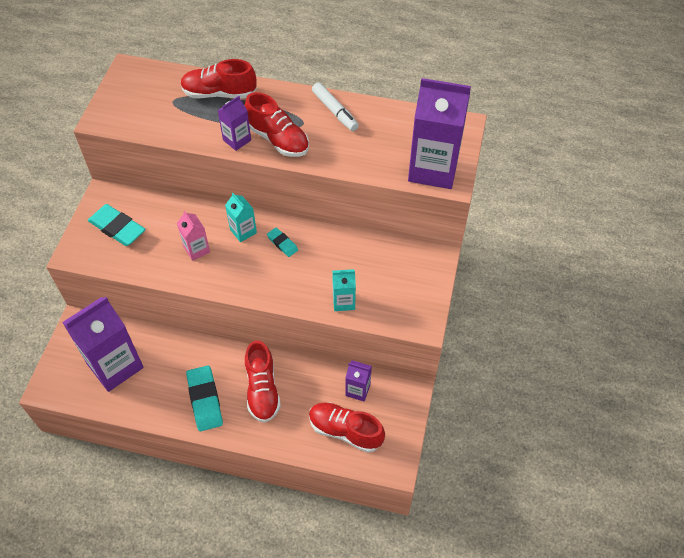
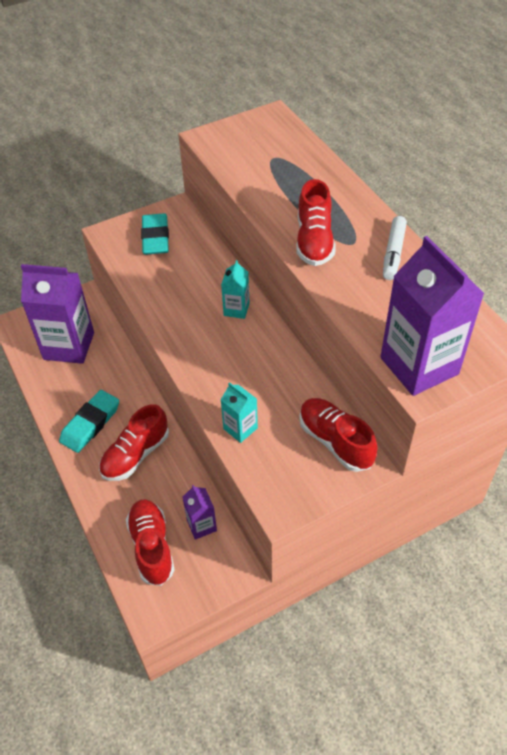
camera: 50 degrees right, 5 degrees down
pink carton [177,211,210,261] -> none
red shoe [180,59,257,99] -> red shoe moved to [299,398,378,472]
purple carton [218,96,251,151] -> none
turquoise eraser [267,228,298,257] -> none

